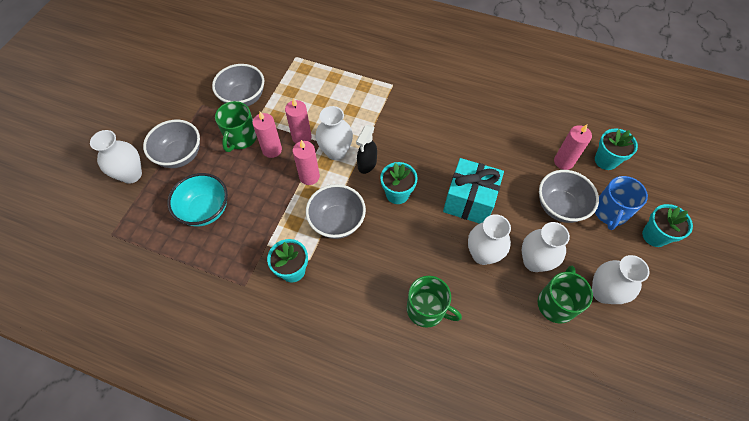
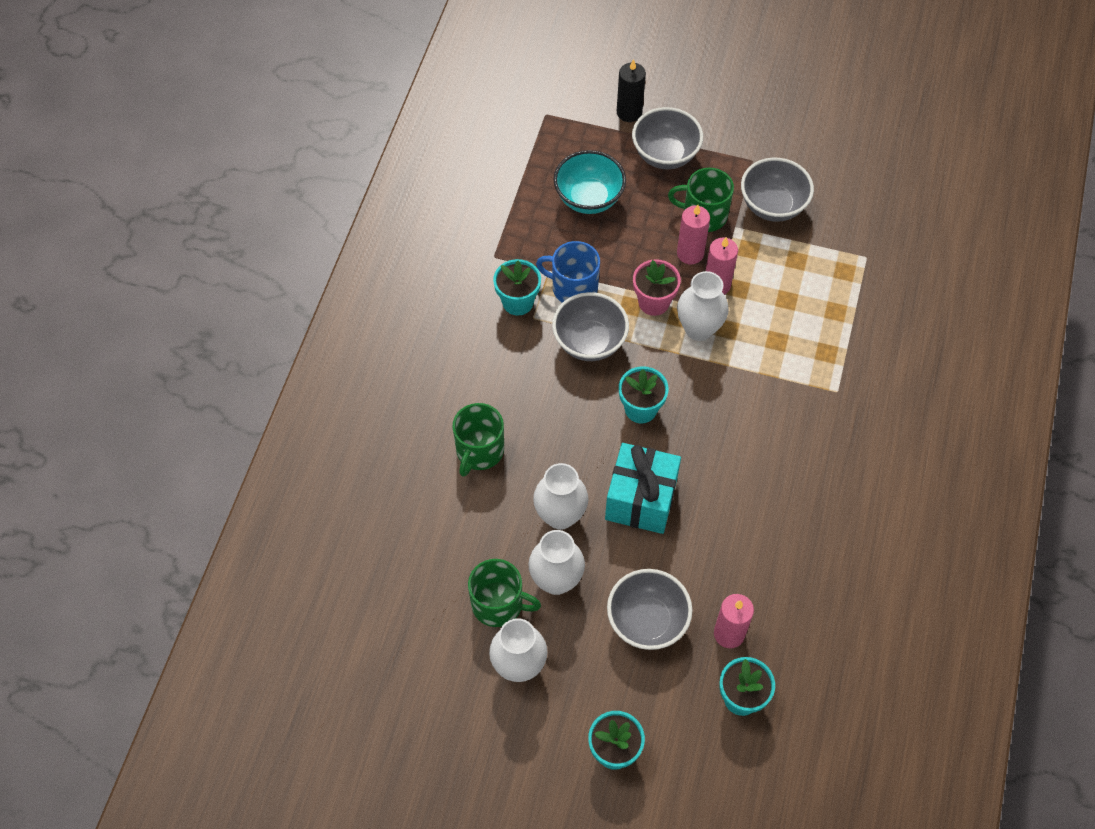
camera: 85 degrees right, 0 degrees up
white vase [90,130,142,184] -> black candle [617,59,646,122]
pink candle [293,140,320,185] -> pink flower pot [633,259,681,316]
black spray bottle [356,125,377,174] -> none
blue mug [595,176,648,230] -> blue mug moved to [536,241,600,302]

